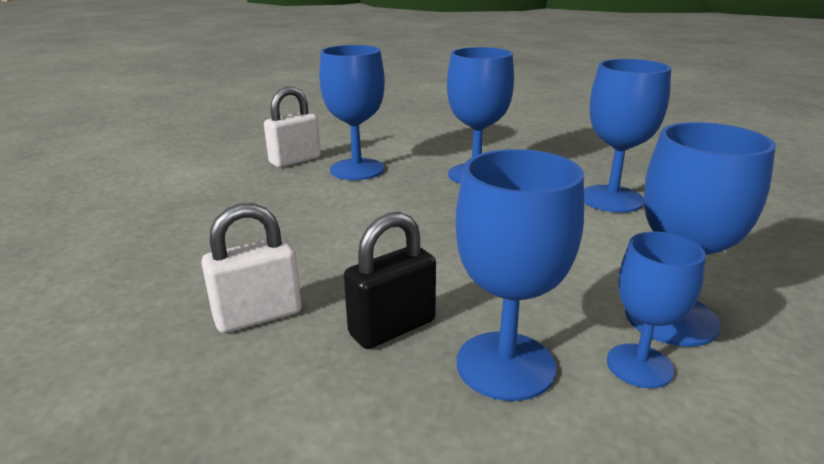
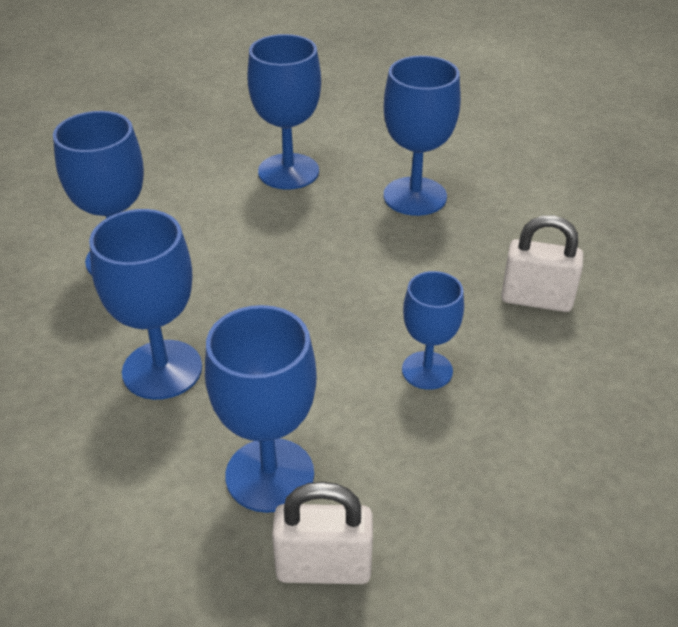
camera: 140 degrees left, 15 degrees up
black padlock [344,212,436,349] -> none
blue goblet [607,232,706,388] -> blue goblet moved to [402,271,464,390]

